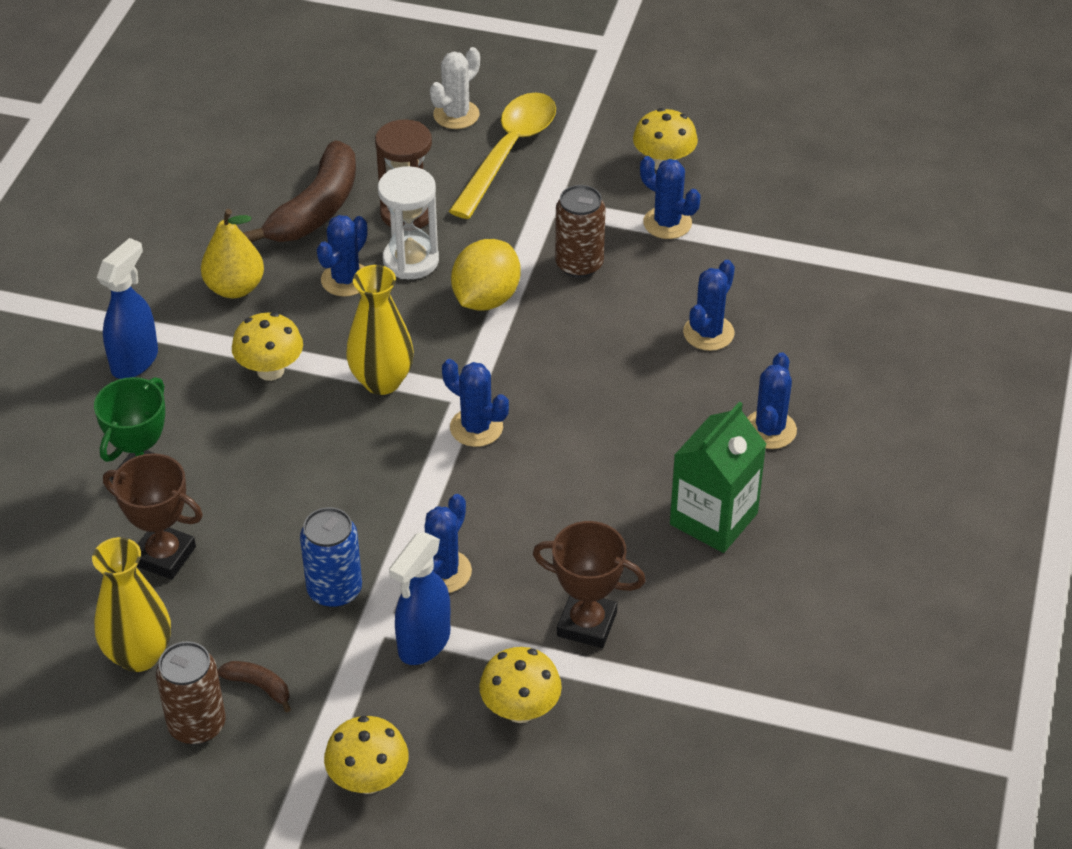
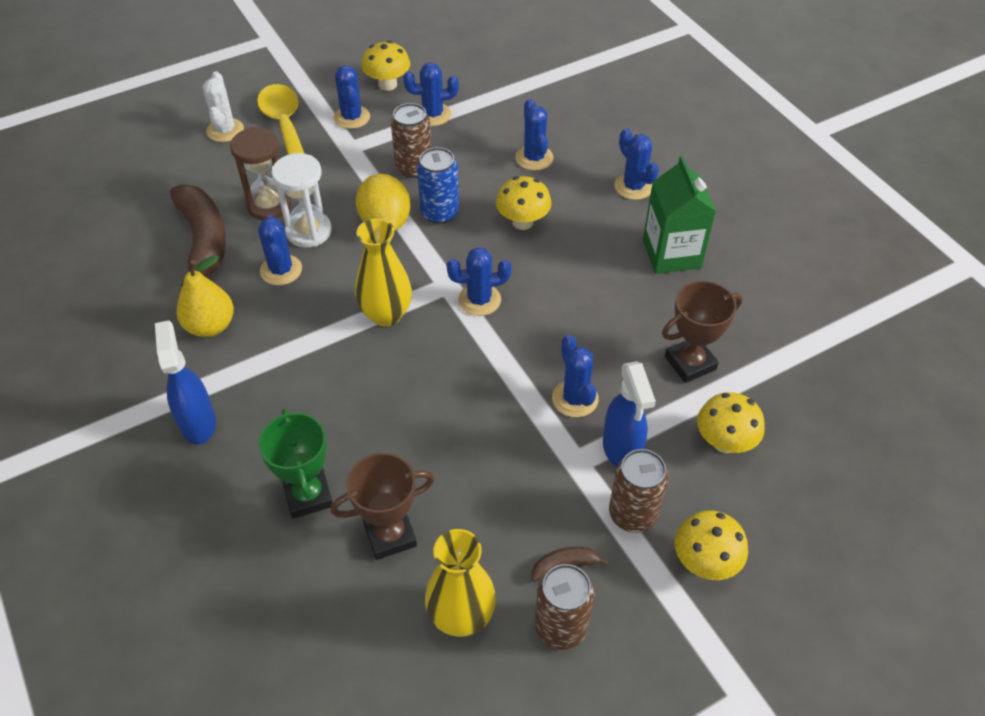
camera: 45 degrees left, 5 degrees up
yellow mushroom [232,312,303,381] -> yellow mushroom moved to [496,176,551,230]
blue can [300,507,362,608] -> blue can moved to [417,147,459,224]
none -> blue cactus [334,65,370,129]
none -> brown can [609,449,669,533]

